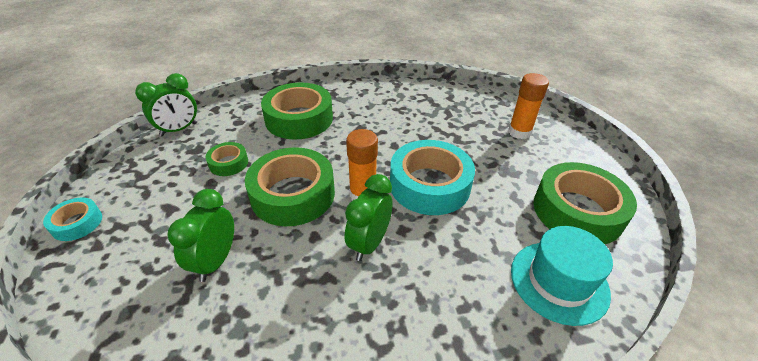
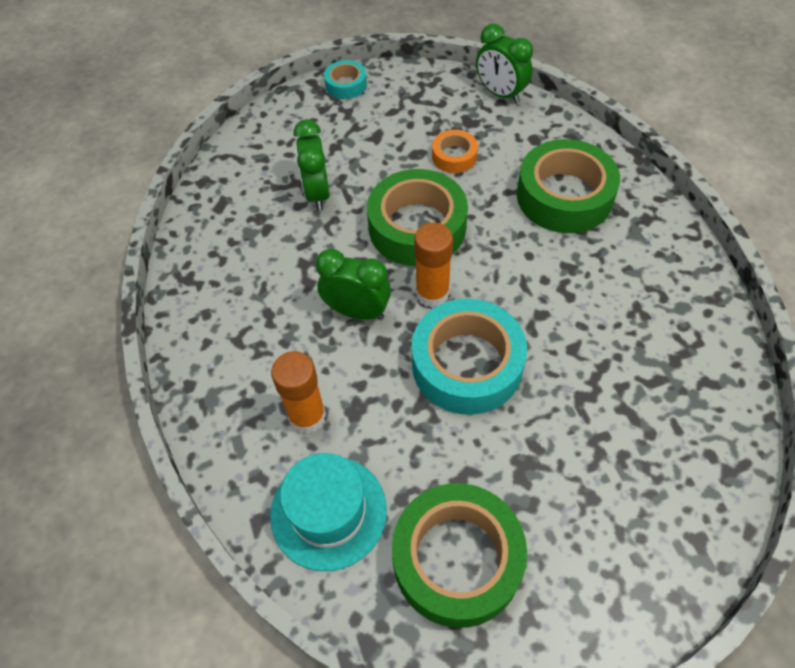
camera: 85 degrees right, 15 degrees up
green clock [167,189,234,282] -> green clock turned 105 degrees counterclockwise [294,119,330,211]
green tape [206,142,248,176] -> orange tape [432,130,478,173]
orange glue stick [508,73,549,139] -> orange glue stick moved to [271,351,326,434]

